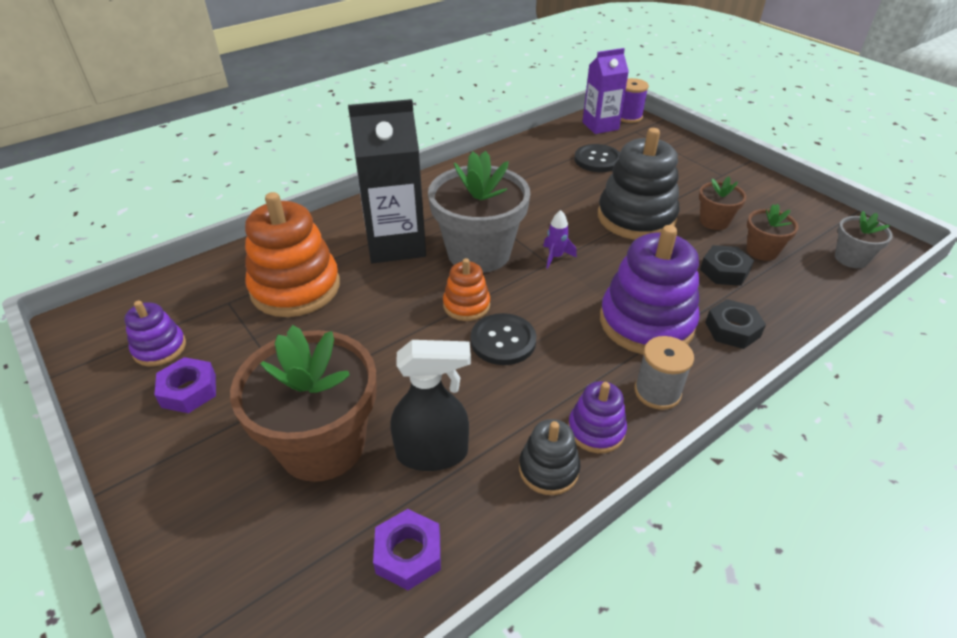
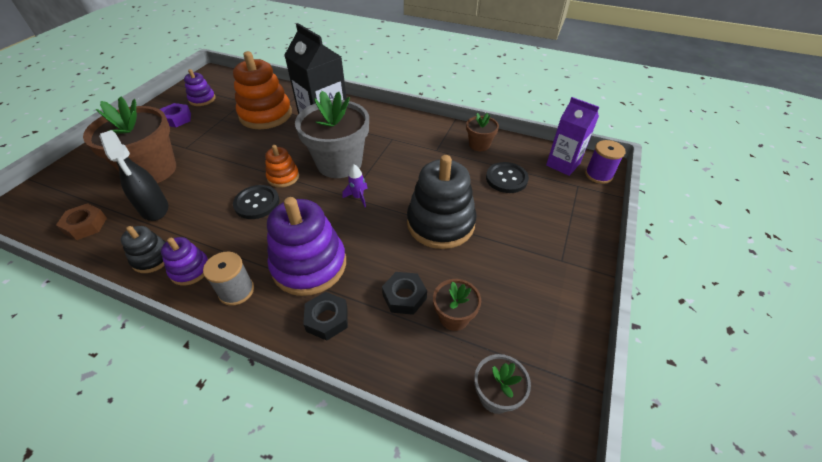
camera: 60 degrees right, 5 degrees up
purple nut [373,509,441,590] -> brown nut [56,203,107,240]
brown flower pot [699,176,747,230] -> brown flower pot moved to [466,113,499,151]

